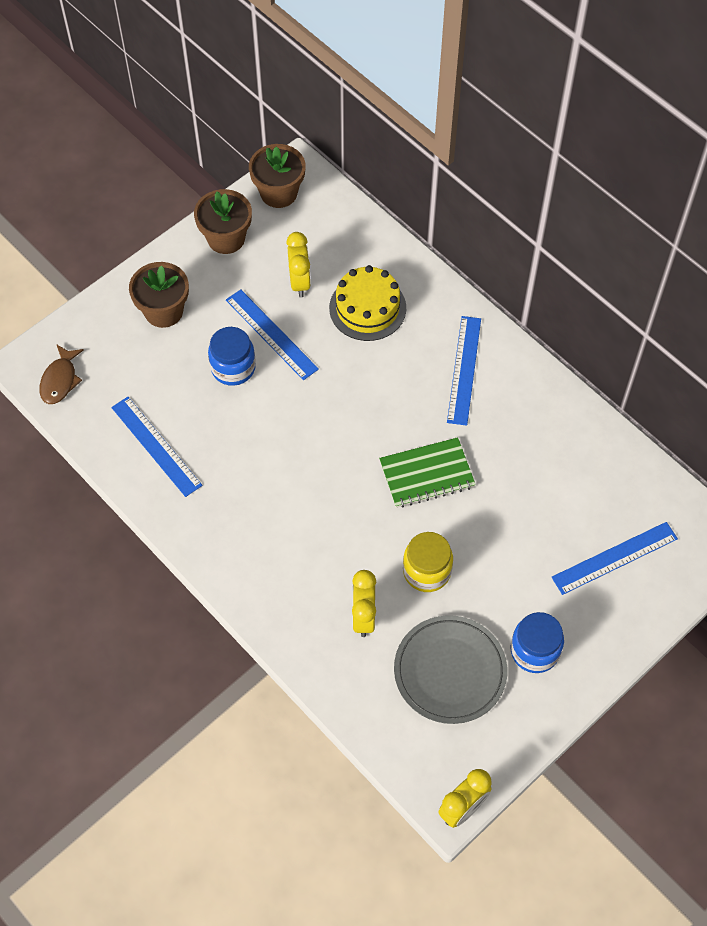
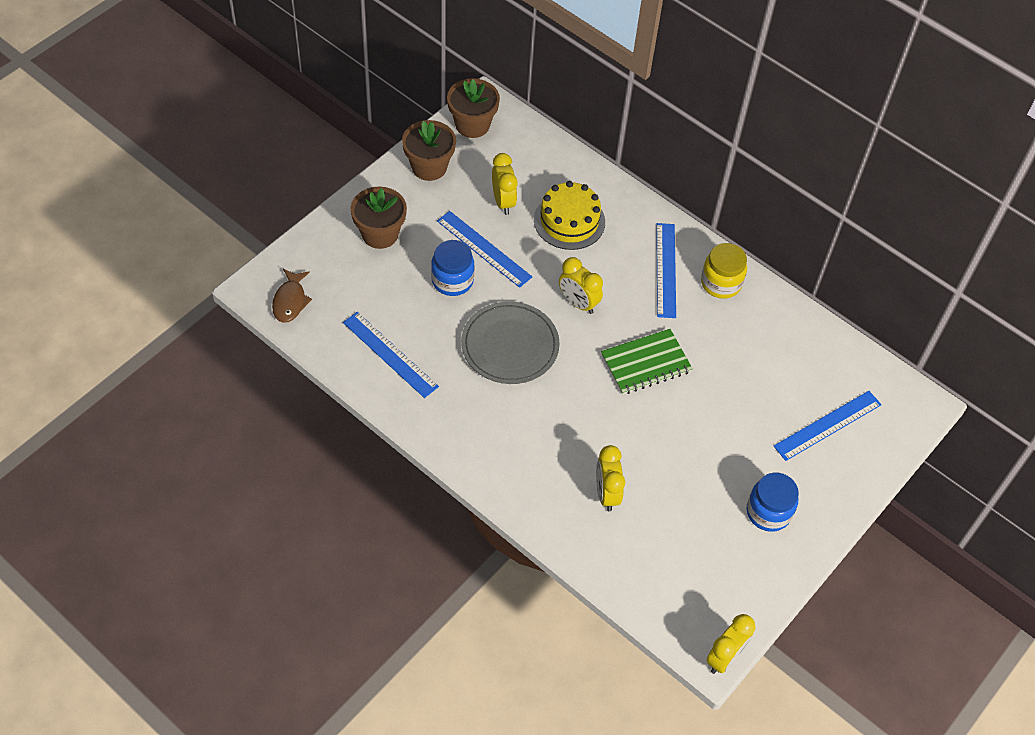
camera: 10 degrees left, 5 degrees down
grey plate [394,615,507,724] -> grey plate moved to [461,301,560,384]
yellow jar [403,532,453,592] -> yellow jar moved to [701,243,747,299]
none -> yellow clock [559,257,603,314]

